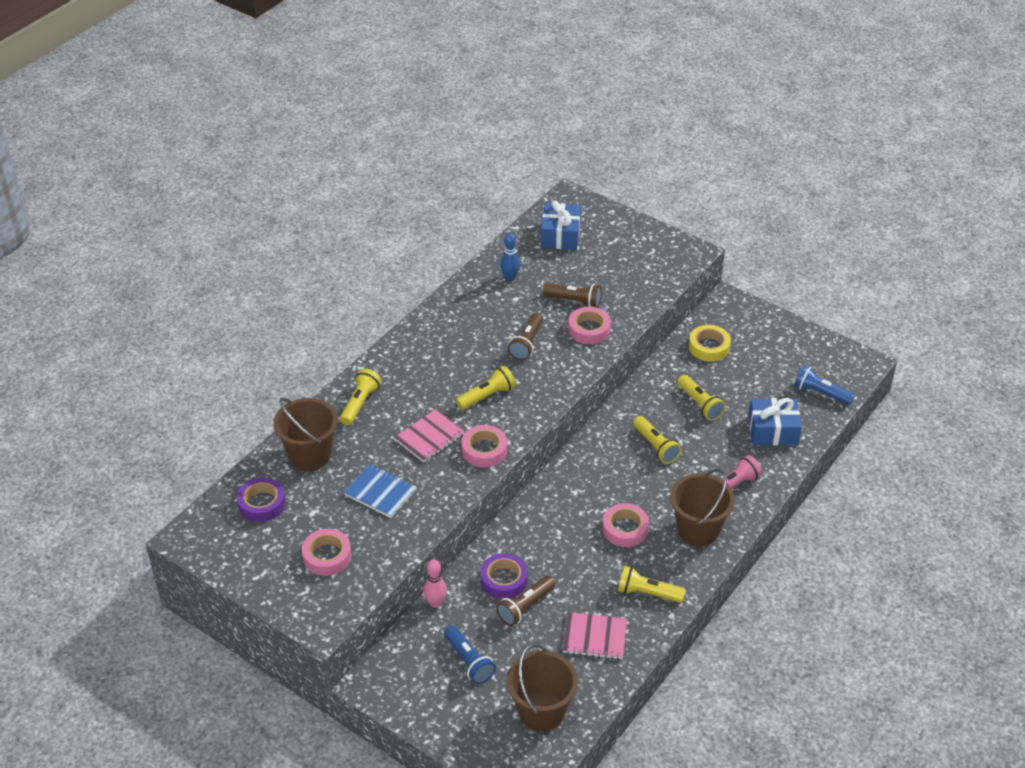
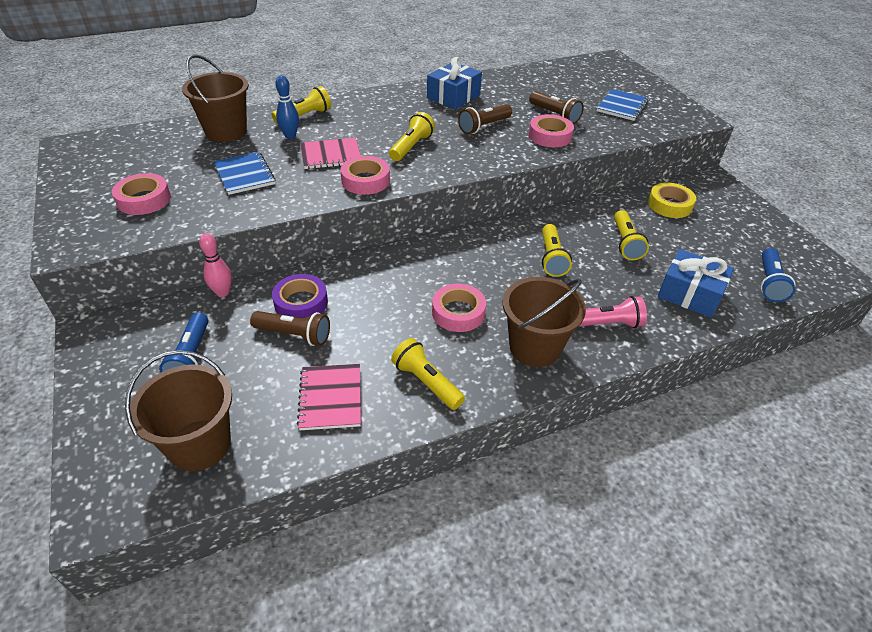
camera: 30 degrees right, 0 degrees up
purple tape [237,477,286,522] -> none
yellow flashlight [456,366,516,410] -> yellow flashlight turned 60 degrees counterclockwise [389,112,435,161]
brown flashlight [496,576,556,626] -> brown flashlight turned 150 degrees counterclockwise [250,311,330,346]
blue bowling pin [500,233,520,281] -> blue bowling pin moved to [275,75,299,139]
blue gift [541,201,581,250] -> blue gift moved to [427,57,482,110]
pink notebook [563,612,627,659] -> pink notebook turned 45 degrees clockwise [297,364,361,430]
blue flashlight [794,365,855,405] -> blue flashlight turned 135 degrees counterclockwise [761,248,795,302]
none -> blue notebook [597,89,649,121]

